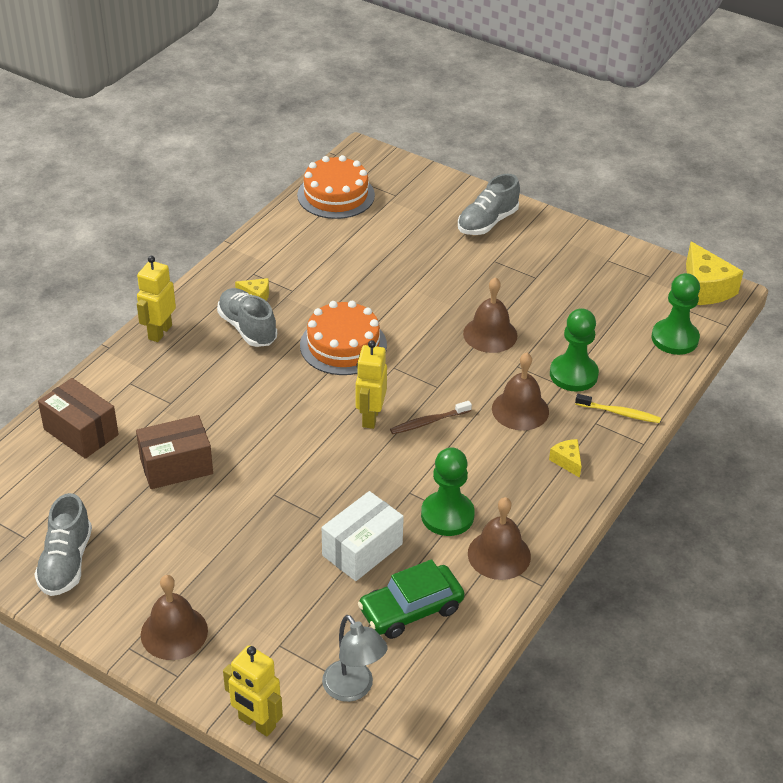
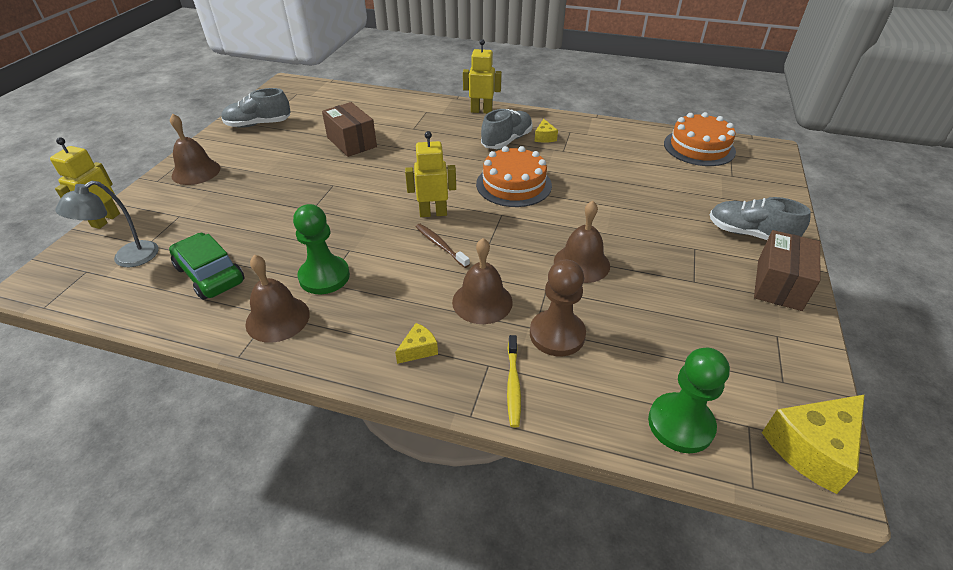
camera: 75 degrees right, 0 degrees up
brown box [38,378,119,459] -> brown box moved to [754,230,820,311]
white box [322,491,404,581] -> none
green pawn [550,308,599,392] -> brown pawn [530,260,586,356]

